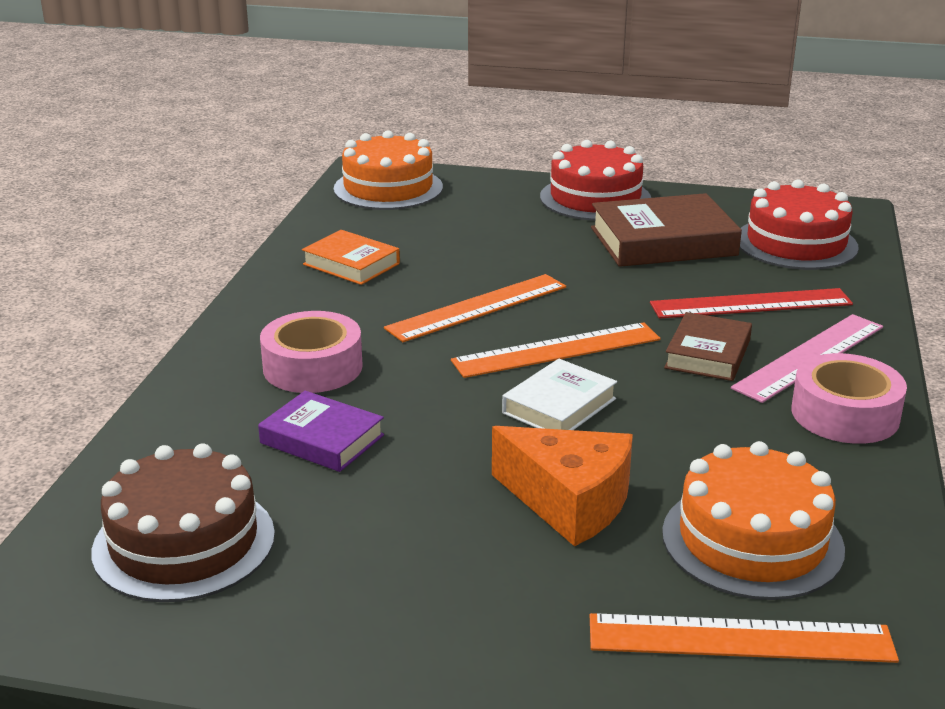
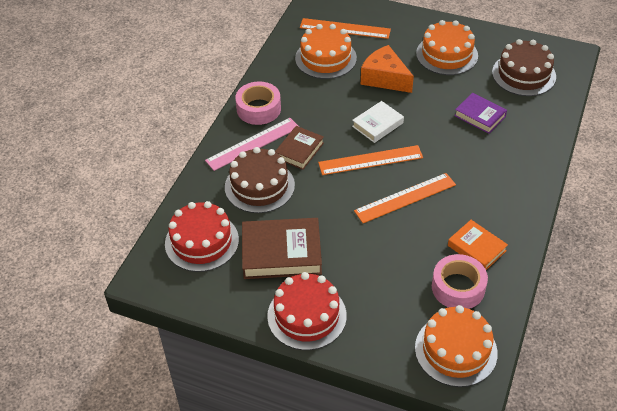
camera: 170 degrees left, 20 degrees up
pink tape [260,311,363,393] -> pink tape moved to [432,254,488,309]
red ruler [650,288,853,319] -> brown cake [225,147,295,213]
none -> orange cake [416,20,478,75]

